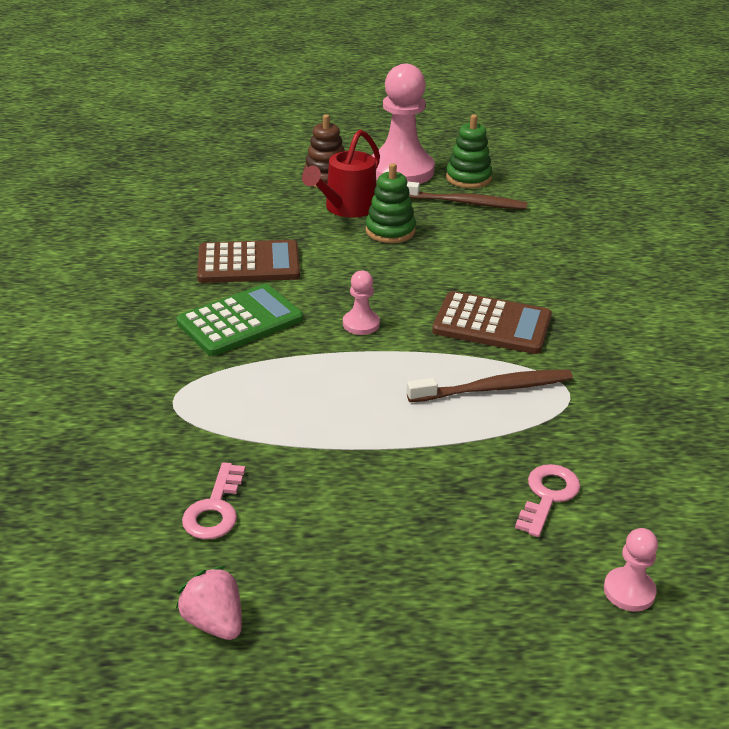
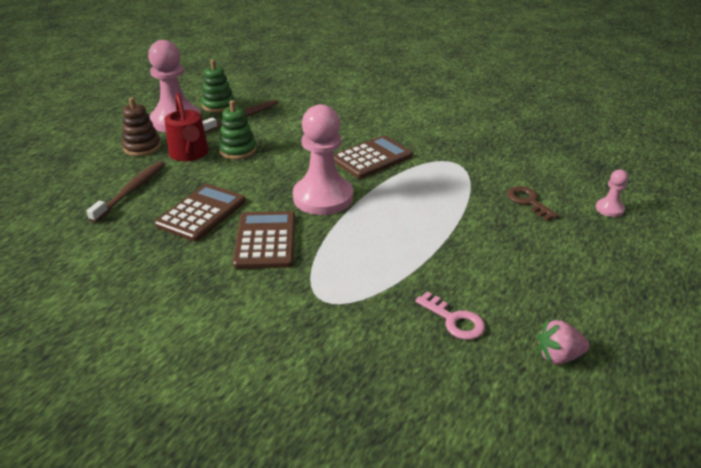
camera: 55 degrees left, 0 degrees up
green calculator [176,284,303,356] -> brown calculator [233,211,295,269]
pink pawn [343,271,380,335] -> pink pawn [293,104,353,215], size x2.27
brown toothbrush [406,369,573,402] -> brown toothbrush moved to [86,161,165,222]
pink key [515,464,580,537] -> brown key [507,186,559,221]

